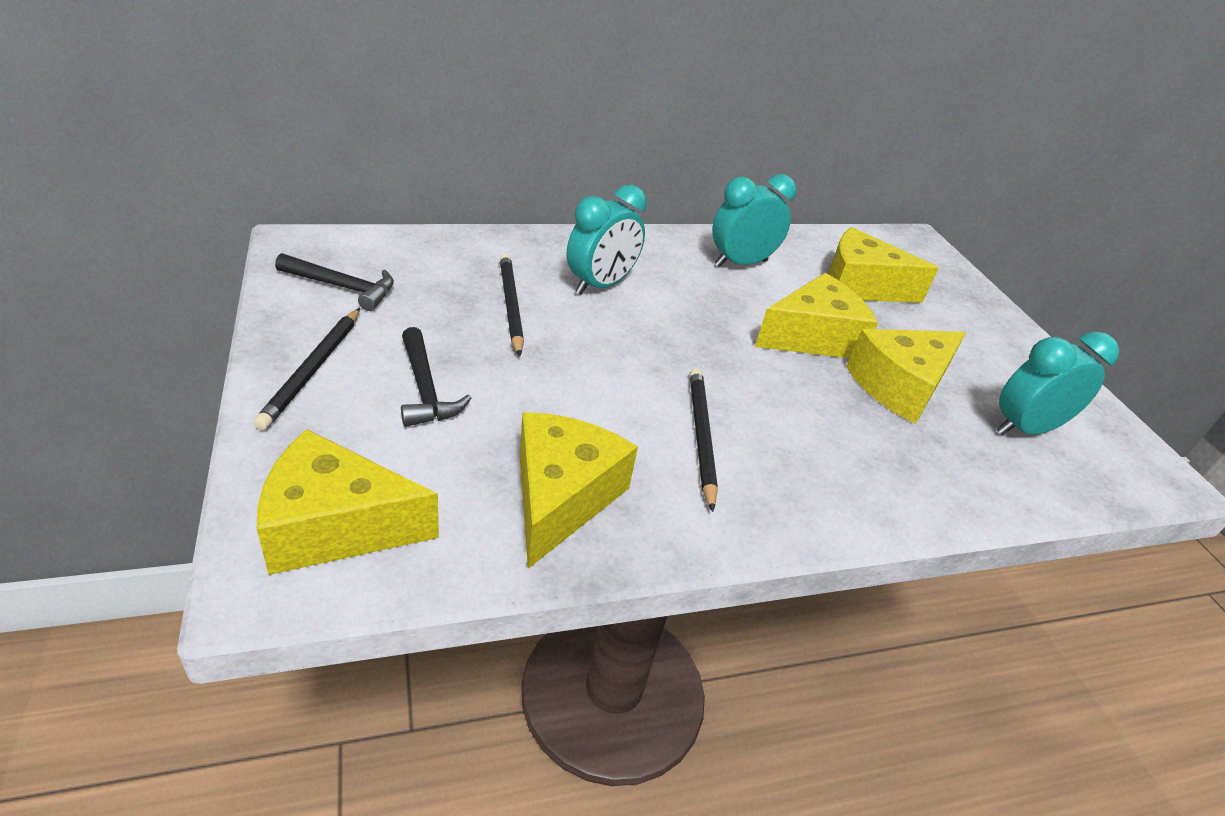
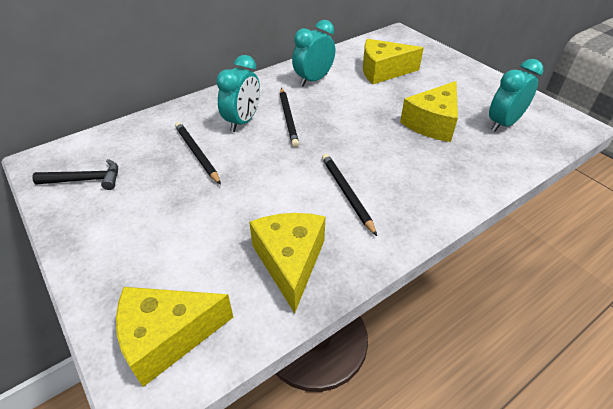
camera: 15 degrees left, 5 degrees up
black pencil [254,308,360,430] -> black pencil moved to [280,88,299,147]
black hammer [401,327,471,427] -> none
yellow cheese [755,273,878,358] -> none

